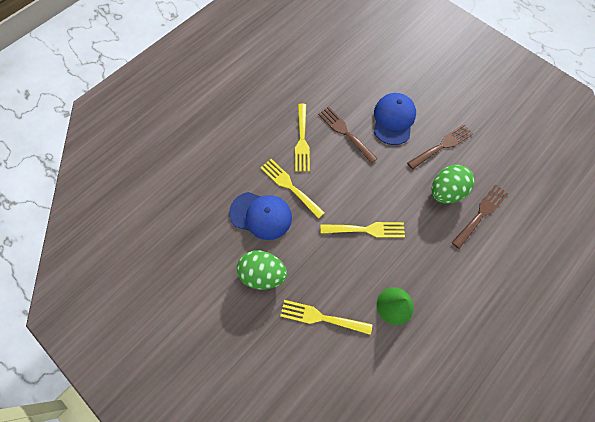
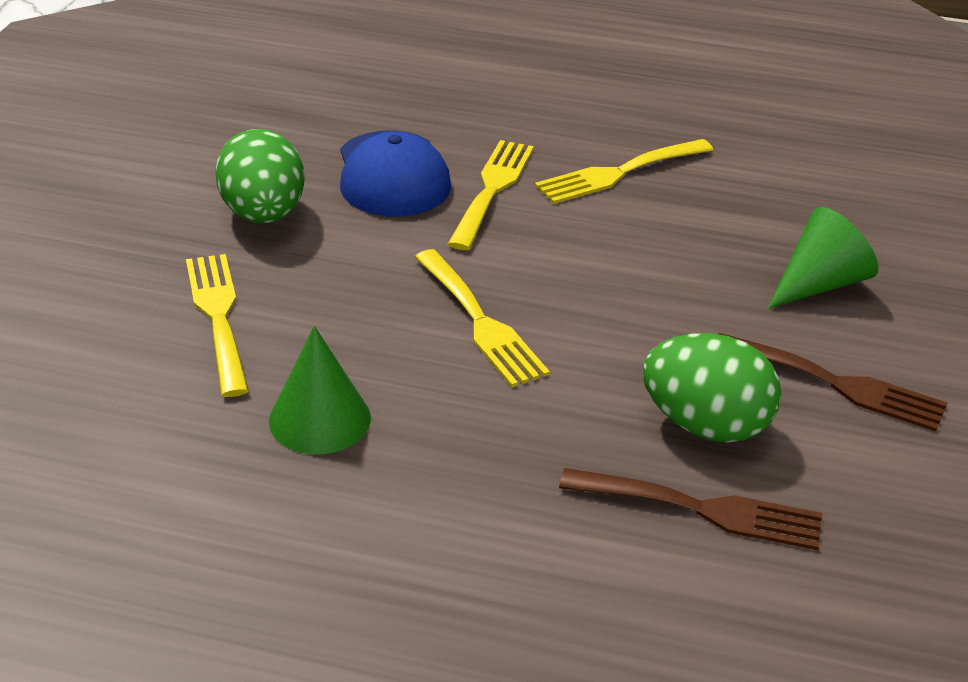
camera: 60 degrees right, 30 degrees down
brown fork [318,107,378,163] -> none
blue cap [374,93,416,145] -> green cone [768,207,878,309]

